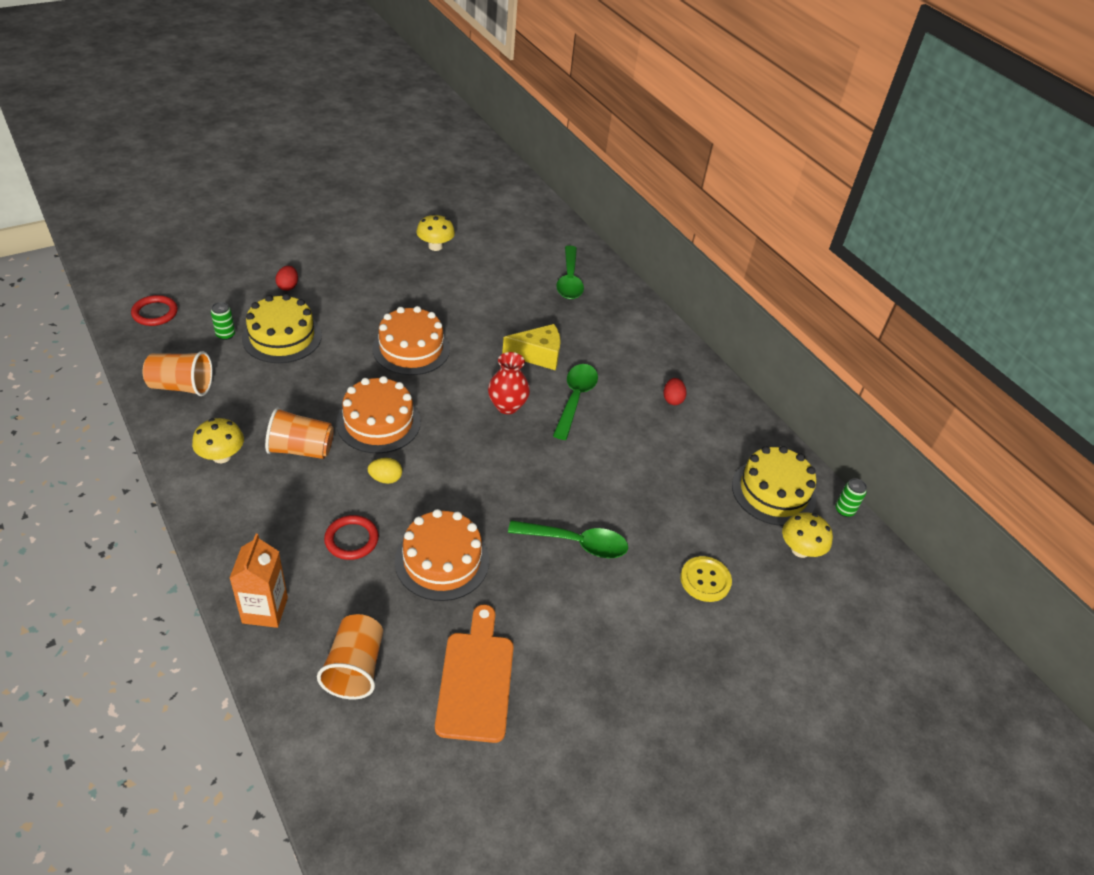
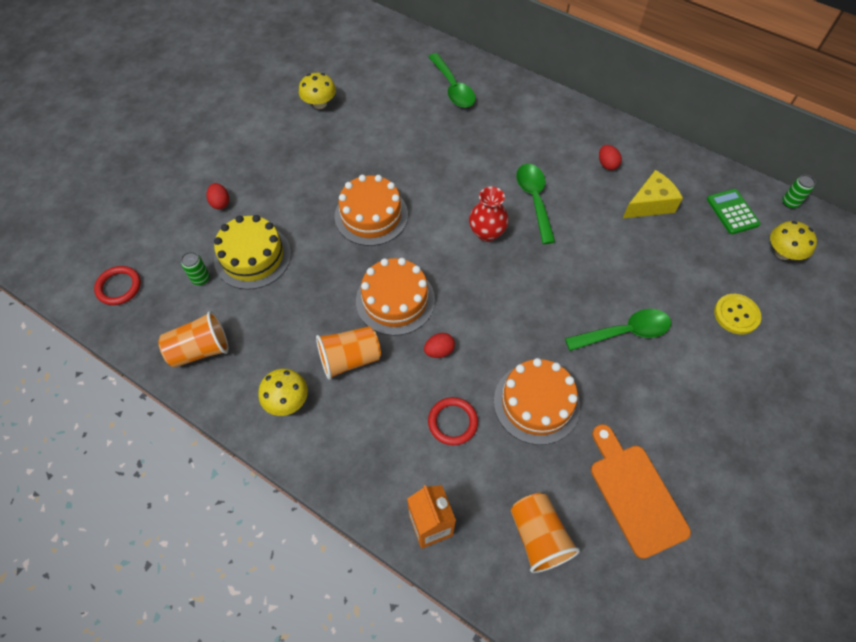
camera: 20 degrees left, 15 degrees up
yellow egg [368,458,402,484] -> red egg [424,333,455,358]
yellow cheese [502,324,561,370] -> yellow cheese moved to [622,170,683,219]
yellow cake [732,446,817,526] -> green calculator [707,189,760,234]

